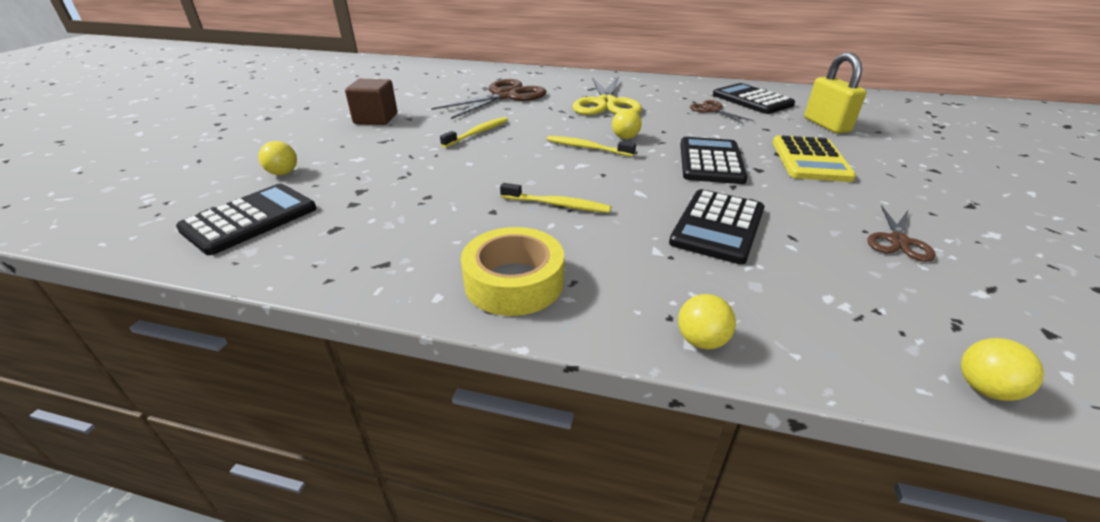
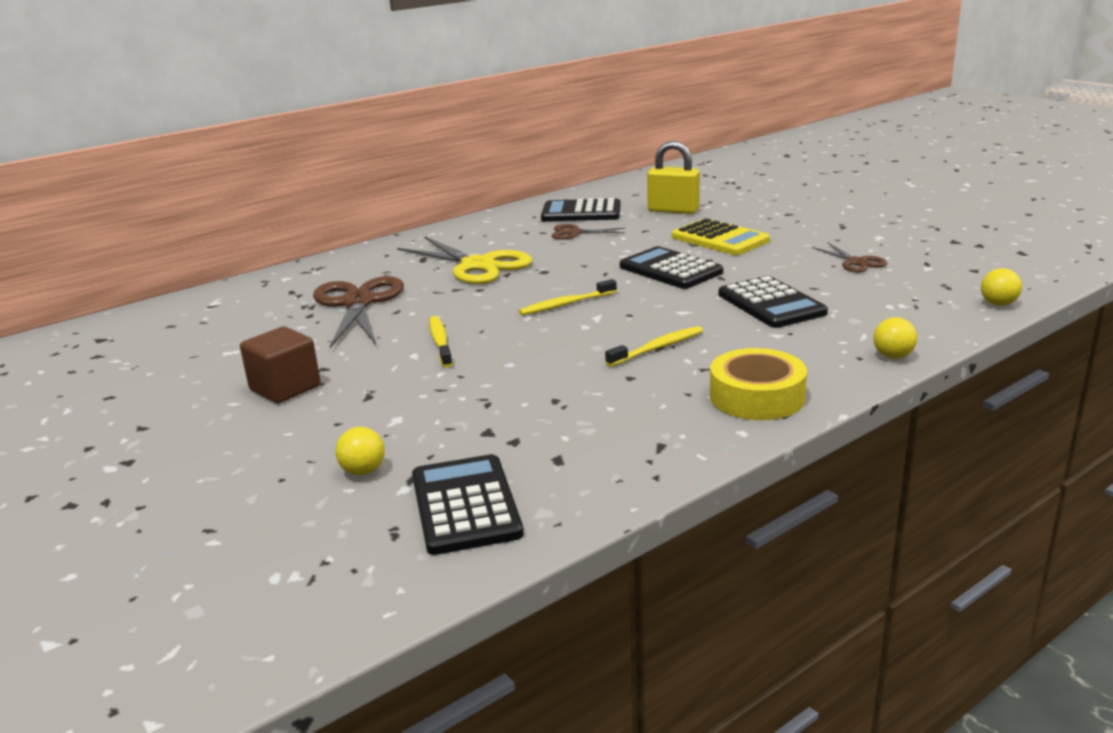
camera: 50 degrees left, 10 degrees down
yellow ball [612,109,642,139] -> none

